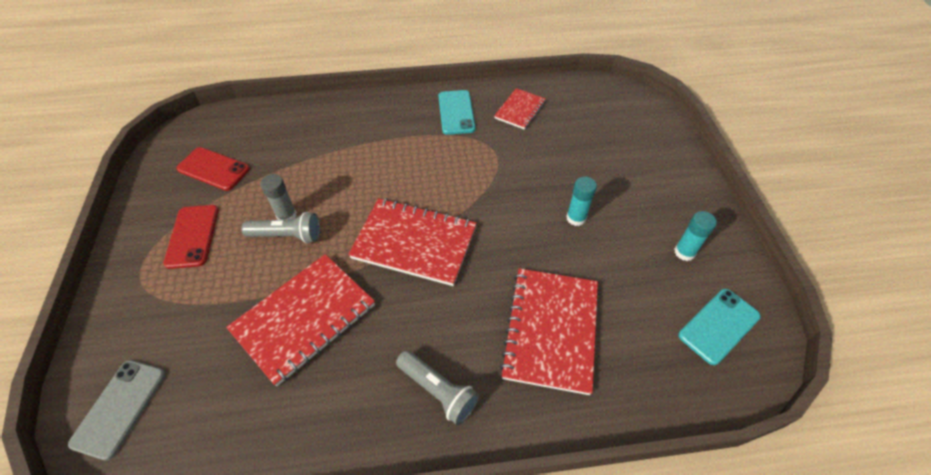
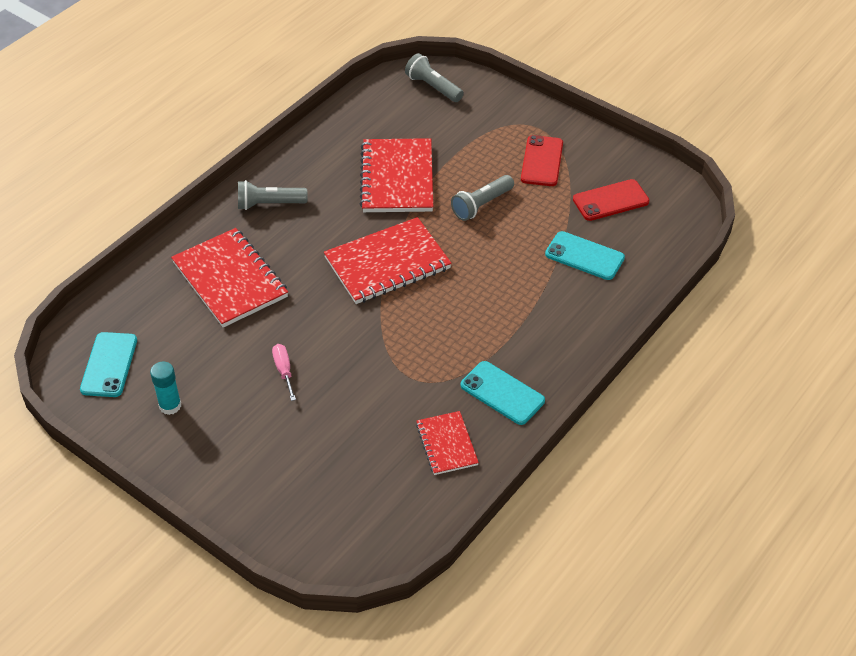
camera: 135 degrees right, 5 degrees down
grey phone [68,360,165,461] -> grey flashlight [405,53,464,102]
red phone [163,205,219,269] -> red phone turned 60 degrees clockwise [521,135,563,186]
grey glue stick [261,174,297,220] -> none
turquoise glue stick [566,176,597,226] -> pink screwdriver [272,344,296,401]
none -> turquoise phone [545,231,625,280]

